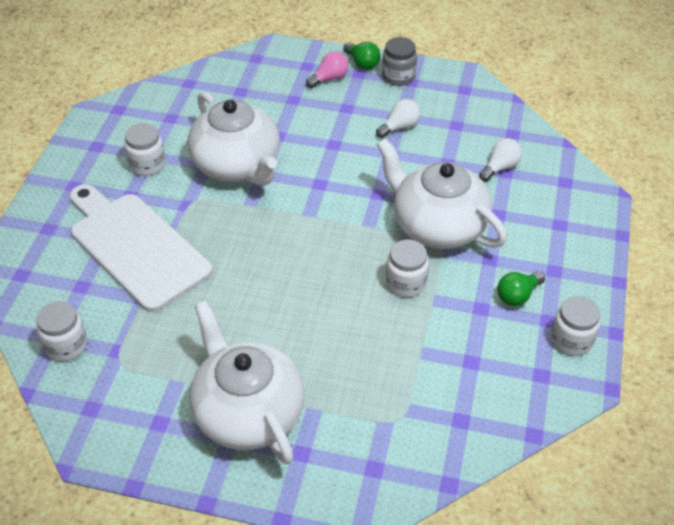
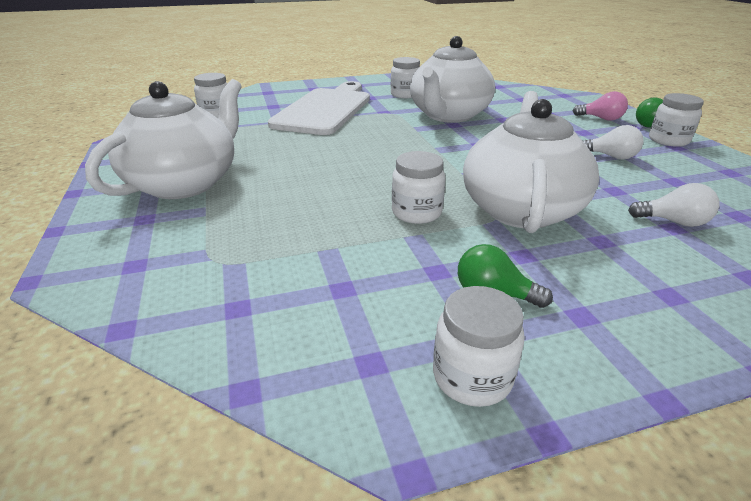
camera: 60 degrees right, 15 degrees down
grey jar [382,37,417,86] -> white jar [649,93,704,147]

